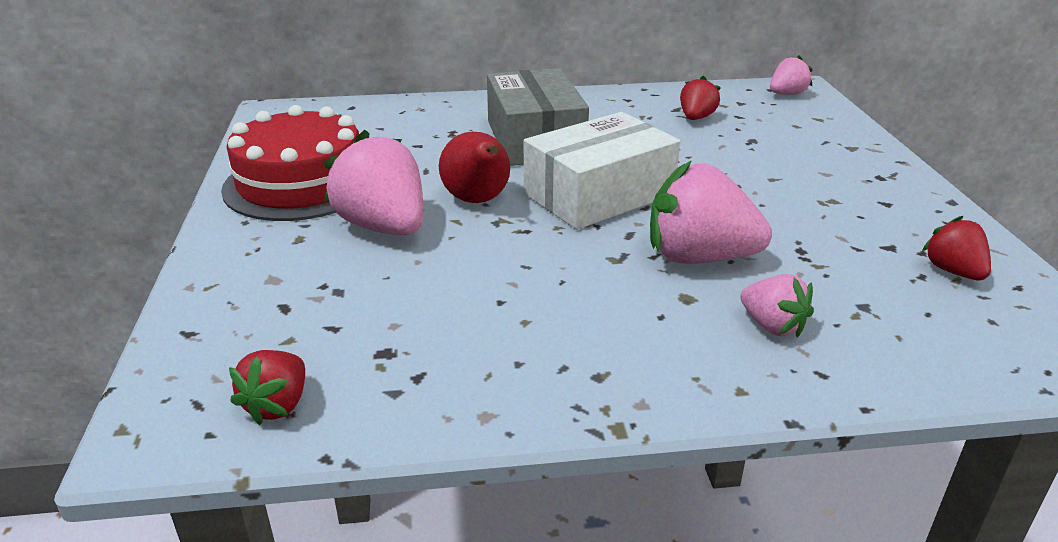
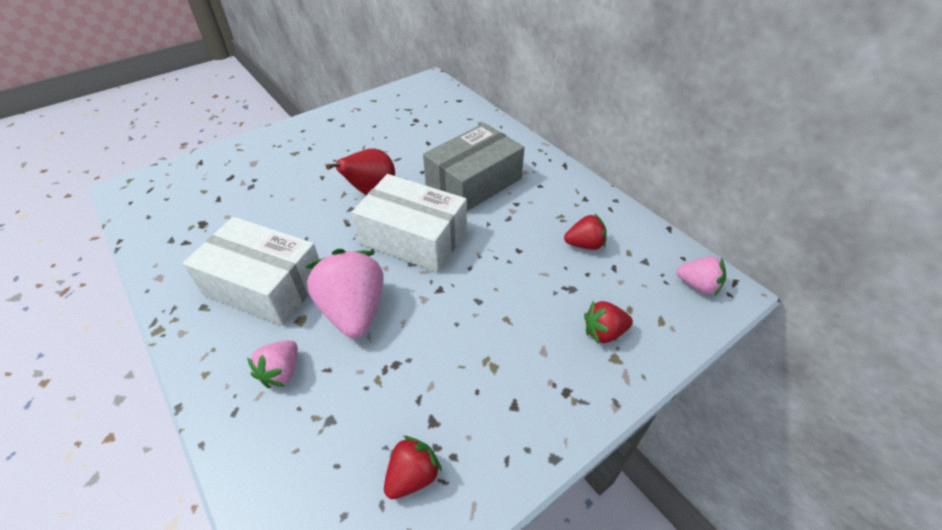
camera: 60 degrees right, 15 degrees up
red cake [221,105,359,221] -> none
red strawberry [229,350,305,425] -> red strawberry moved to [584,300,633,344]
pink strawberry [324,130,424,236] -> none
none -> white box [183,217,319,326]

